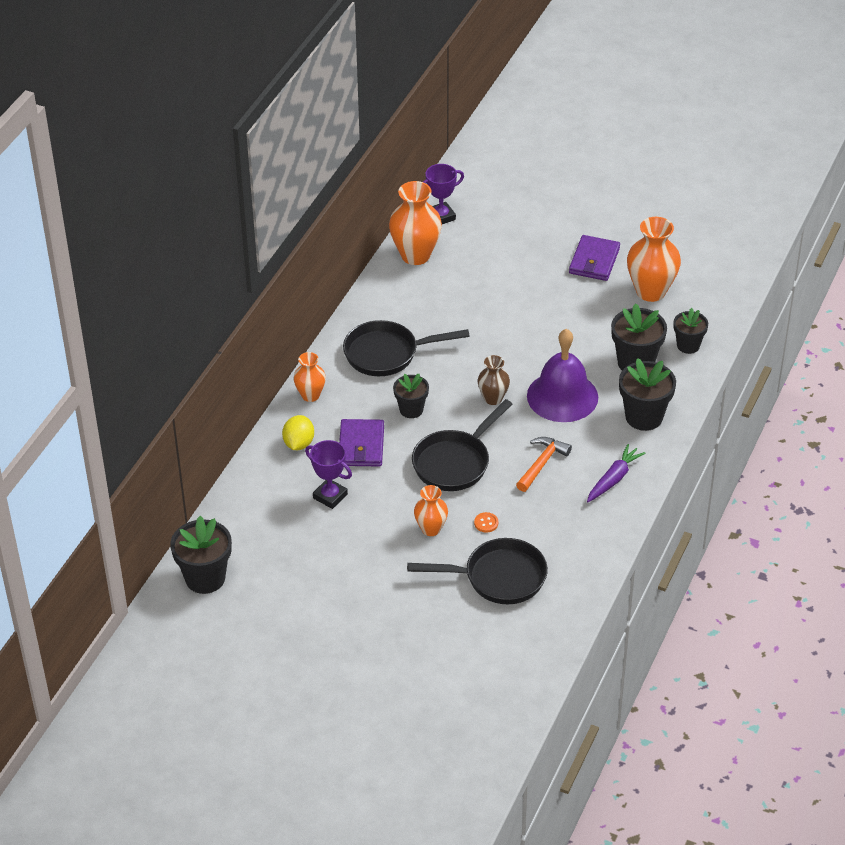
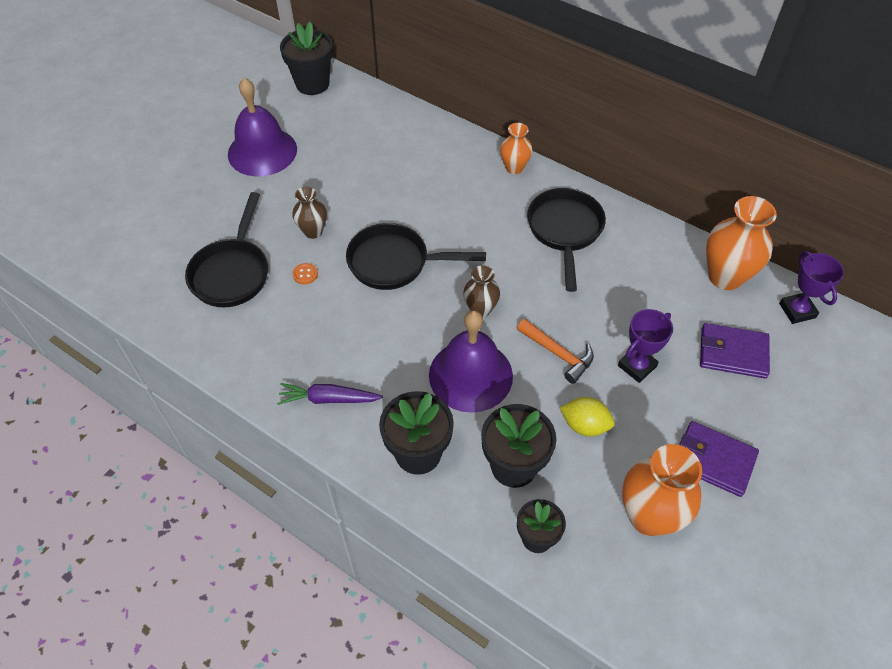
camera: 100 degrees right, 10 degrees up
yellow lemon [282,415,314,450] -> yellow lemon moved to [560,397,615,436]
purple trophy [305,440,352,509] -> purple trophy moved to [618,309,673,383]
purple wallet [339,419,384,467] -> purple wallet moved to [700,323,770,378]
black flower pot [393,374,429,418] -> none
black pan [412,399,512,491] -> black pan turned 45 degrees counterclockwise [346,223,486,290]
orange vase [414,485,448,536] -> brown vase [292,186,327,239]
orange hammer [516,437,572,492] -> orange hammer moved to [517,319,594,384]
purple carrot [587,444,646,502] -> purple carrot turned 135 degrees clockwise [277,383,383,405]
none -> purple bell [228,78,297,176]

